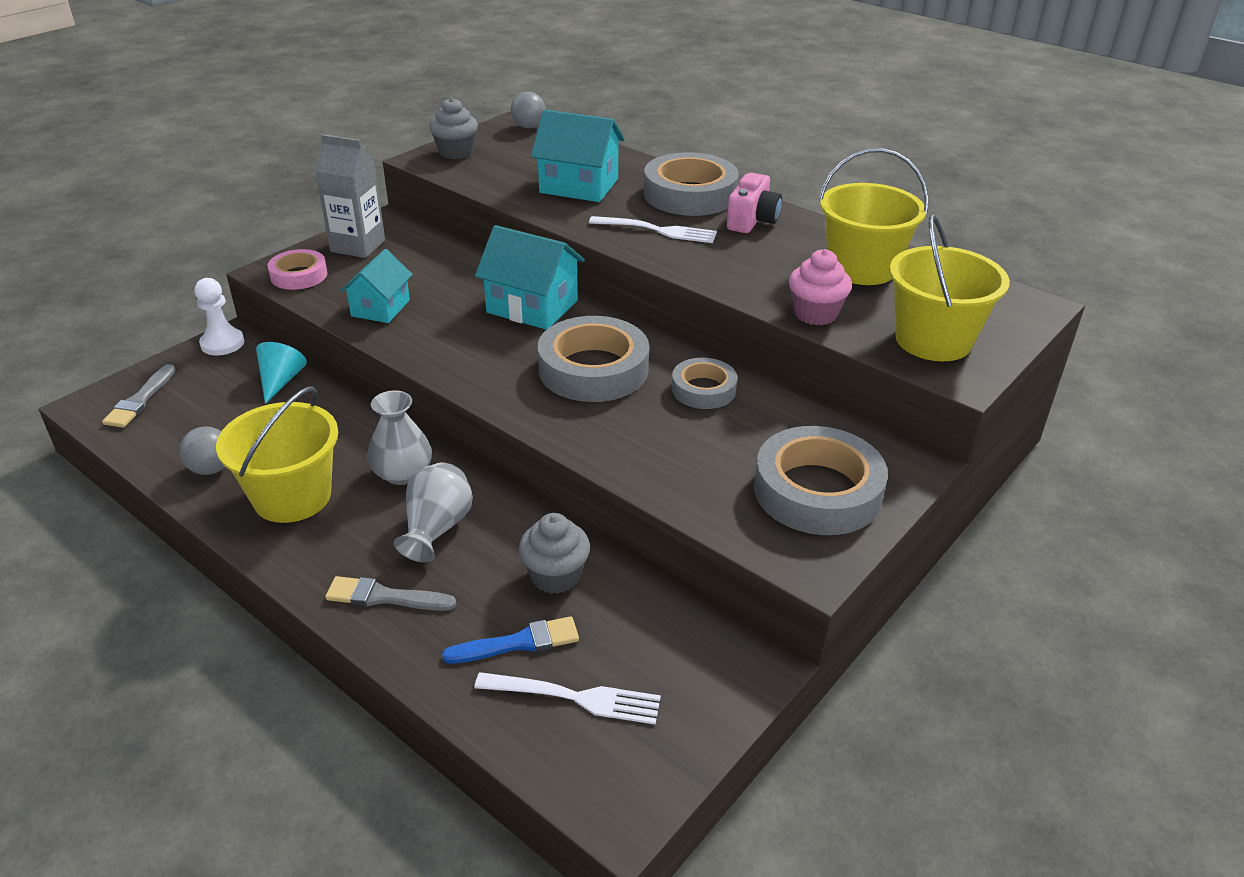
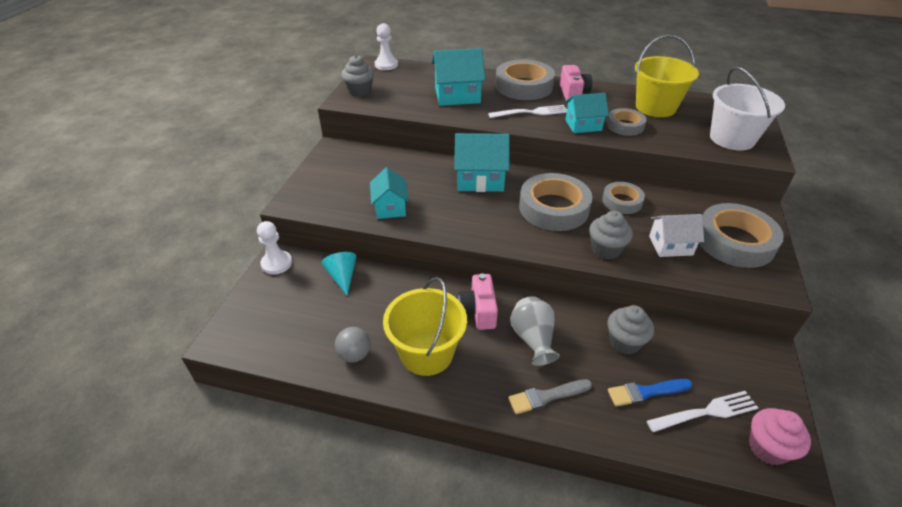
camera: 25 degrees left, 5 degrees up
grey brush [102,364,176,428] -> none
pink tape [267,249,328,290] -> none
grey carton [315,134,385,258] -> none
grey vase [367,390,432,485] -> pink camera [458,273,498,330]
blue brush [442,616,579,664] -> blue brush turned 150 degrees counterclockwise [608,379,693,407]
grey ball [511,92,546,128] -> white pawn [375,23,398,70]
pink cupcake [789,249,852,325] -> pink cupcake moved to [749,408,811,465]
yellow bucket [889,214,1010,361] -> white bucket [710,67,785,151]
none -> turquoise house [565,93,609,133]
none -> grey cupcake [589,211,633,260]
none -> grey tape [607,108,647,136]
none -> white house [649,214,704,257]

